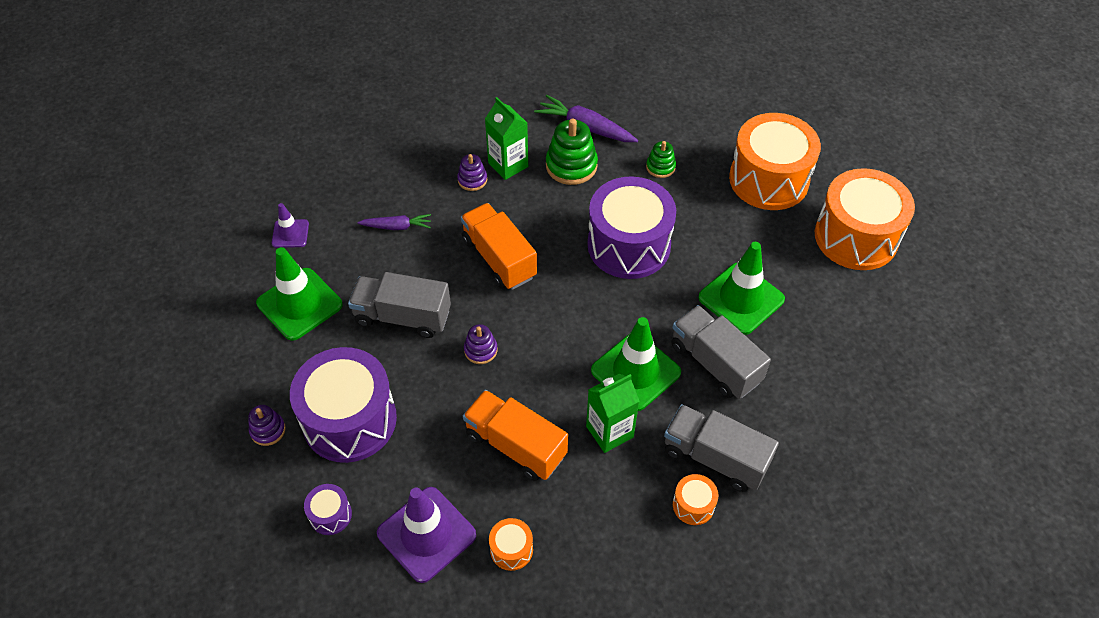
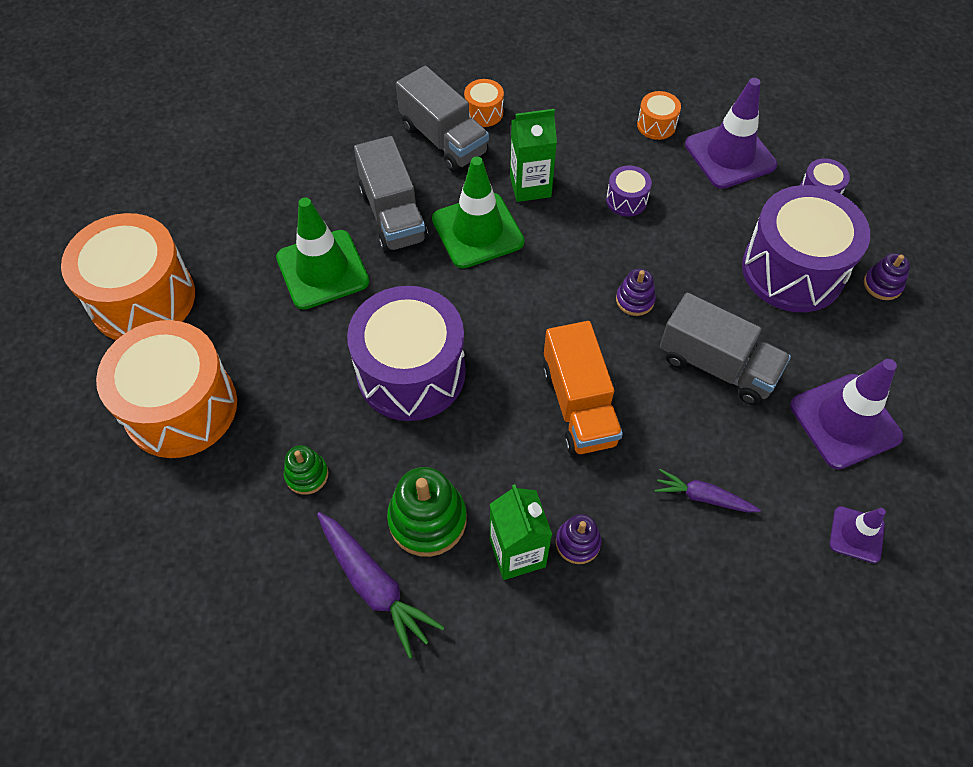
camera: 160 degrees left, 5 degrees up
green traffic cone [256,247,343,341] -> purple traffic cone [790,359,903,469]
orange truck [463,390,568,481] -> purple drum [606,165,652,216]

